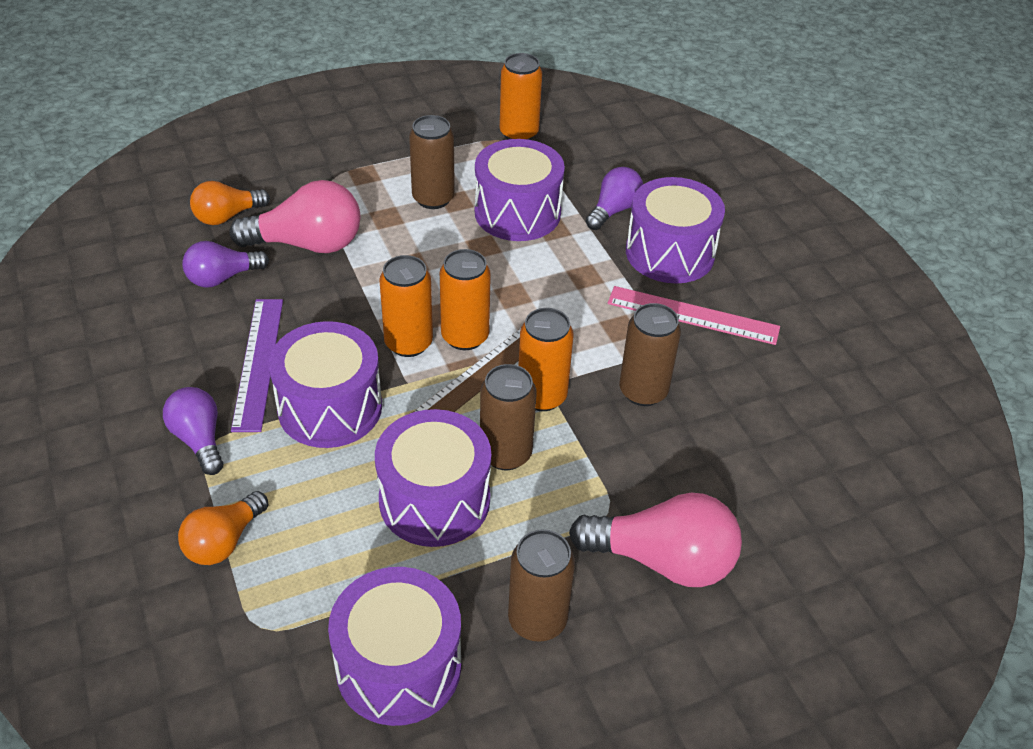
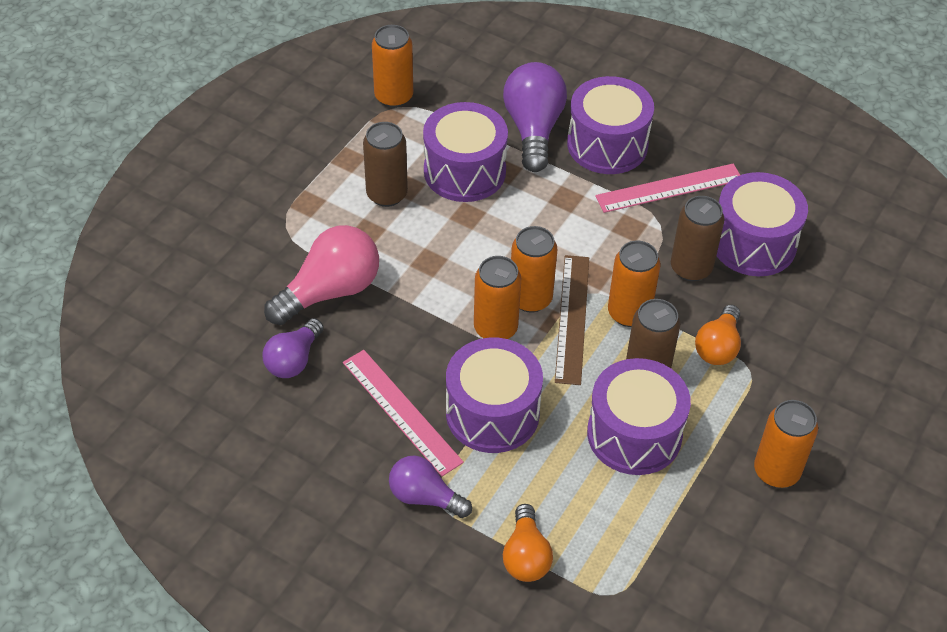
camera: 35 degrees left, 5 degrees up
orange light bulb [190,181,270,225] -> orange light bulb moved to [695,305,741,365]
purple ruler [231,299,283,432] -> pink ruler [343,350,464,476]
purple drum [328,567,461,726] -> purple drum moved to [716,172,808,276]
brown can [508,529,575,642] -> orange can [754,400,818,488]
pink light bulb [569,493,742,587] -> none
purple light bulb [586,167,643,230] -> purple light bulb [503,62,567,172], size x1.61

